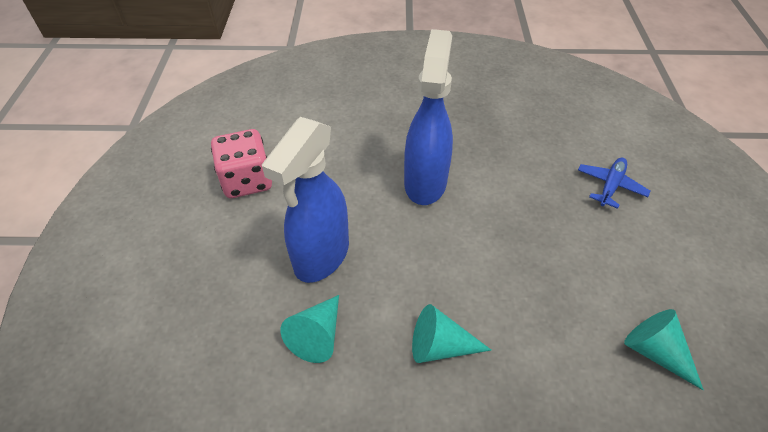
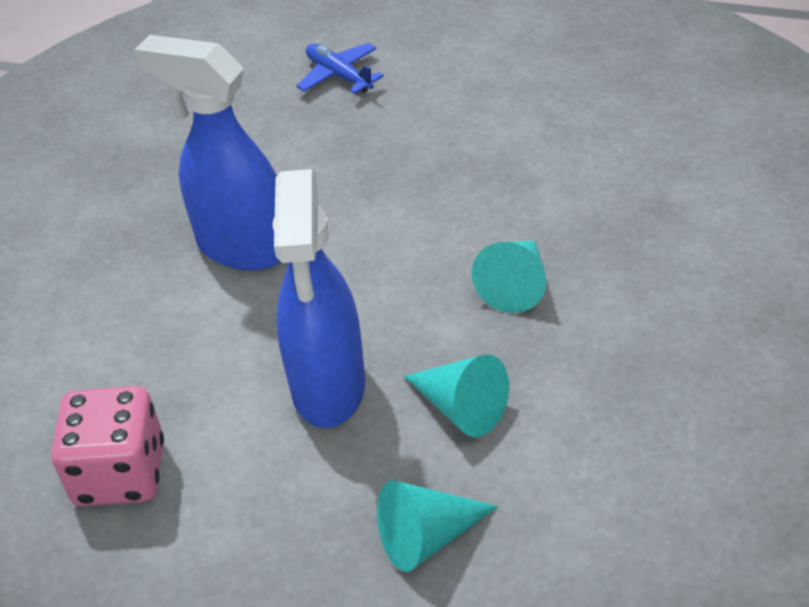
camera: 70 degrees left, 5 degrees down
blue spray bottle [262,117,349,283] -> blue spray bottle turned 45 degrees clockwise [272,169,366,428]
turquoise cone [624,309,704,391] -> turquoise cone moved to [377,480,498,572]

